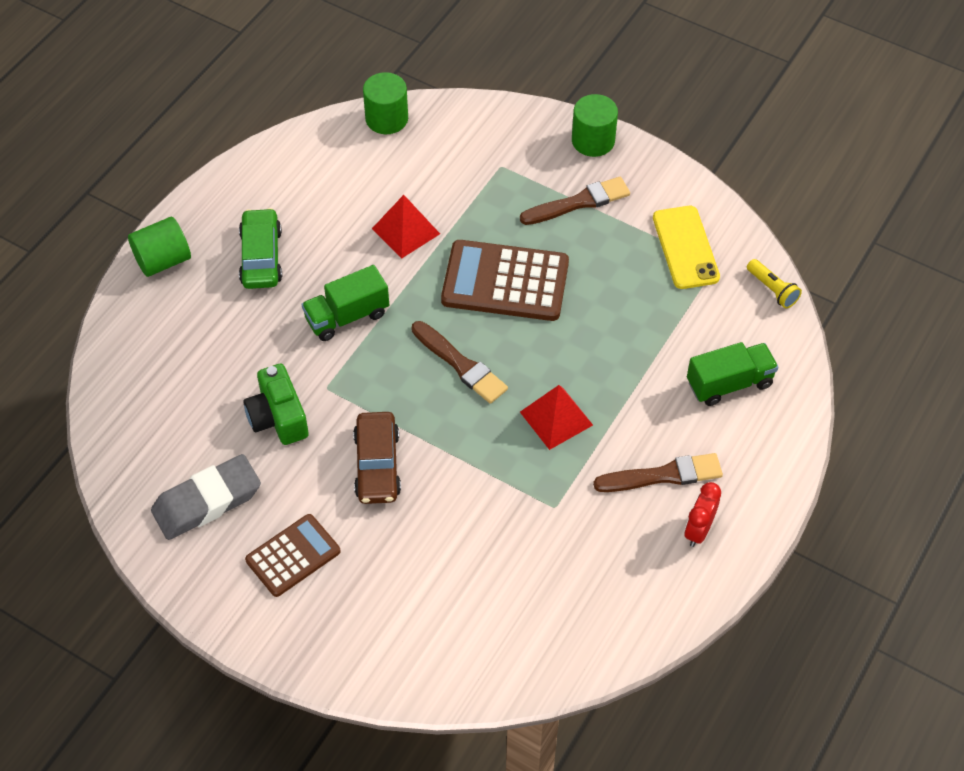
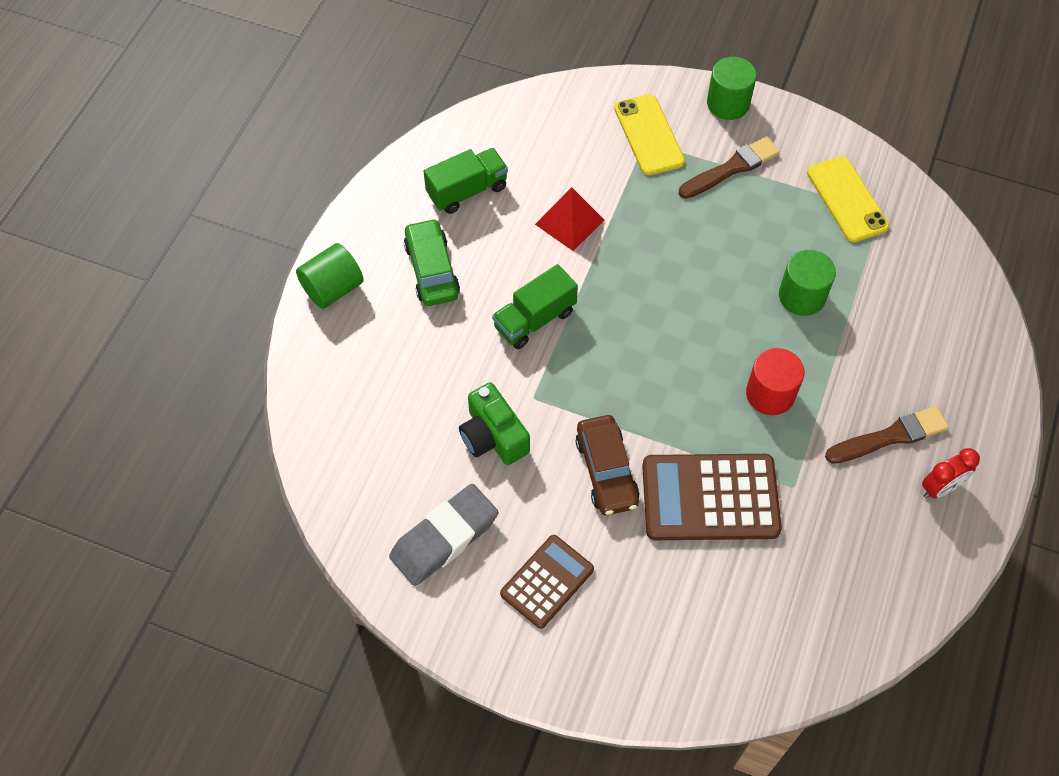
camera: 10 degrees left, 5 degrees up
green cylinder [363,72,408,134] -> green cylinder moved to [779,250,836,316]
brown brush [411,321,508,404] -> none
brown calculator [441,240,569,321] -> brown calculator moved to [642,454,782,540]
red pyramid [520,385,593,450] -> red cylinder [746,348,804,415]
red clock [685,482,721,547] -> red clock turned 135 degrees counterclockwise [922,448,980,498]
green truck [687,342,778,406] -> green truck moved to [423,148,508,214]
yellow flashlight [747,259,802,308] -> none
none -> yellow phone [614,94,685,175]

